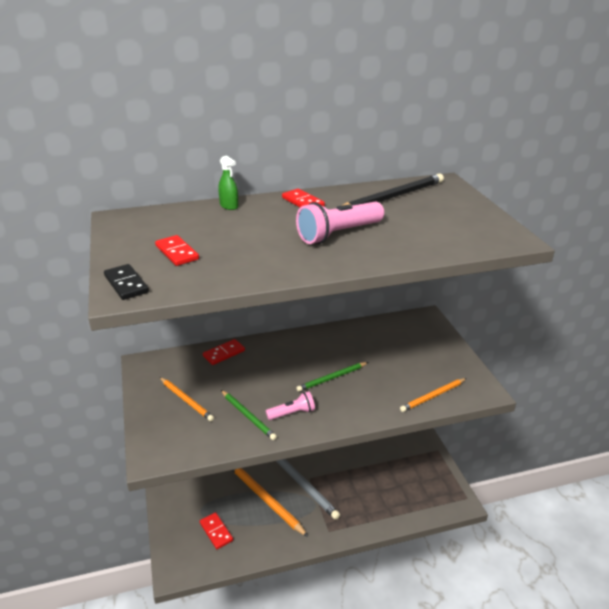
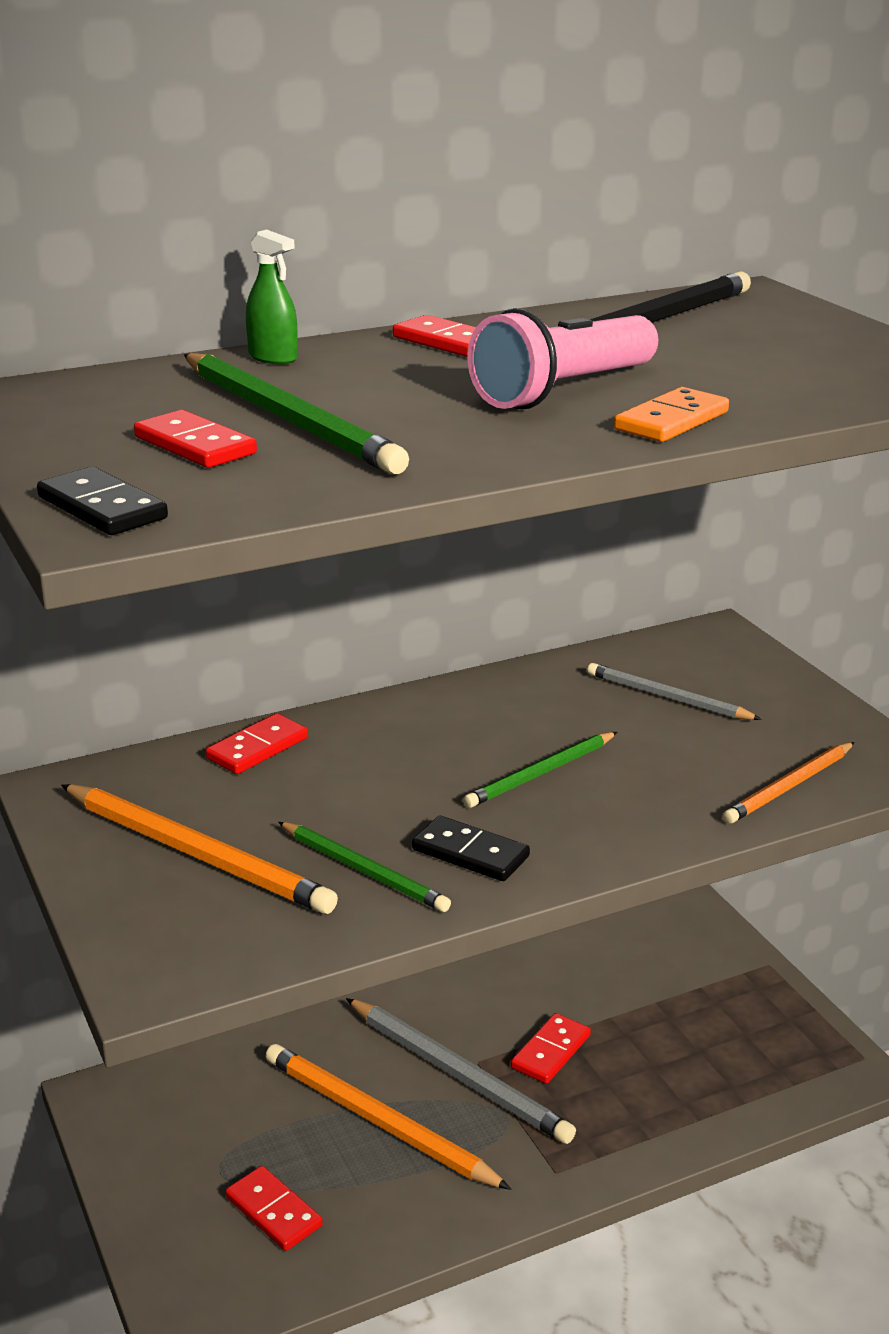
camera: 10 degrees left, 5 degrees down
orange pencil [160,377,214,421] -> orange pencil [61,784,338,914], size x1.63
pink flashlight [266,391,315,420] -> black domino [412,816,530,881]
none -> green pencil [184,353,409,475]
none -> red domino [511,1013,591,1084]
none -> grey pencil [587,663,762,720]
none -> orange domino [614,387,729,442]

